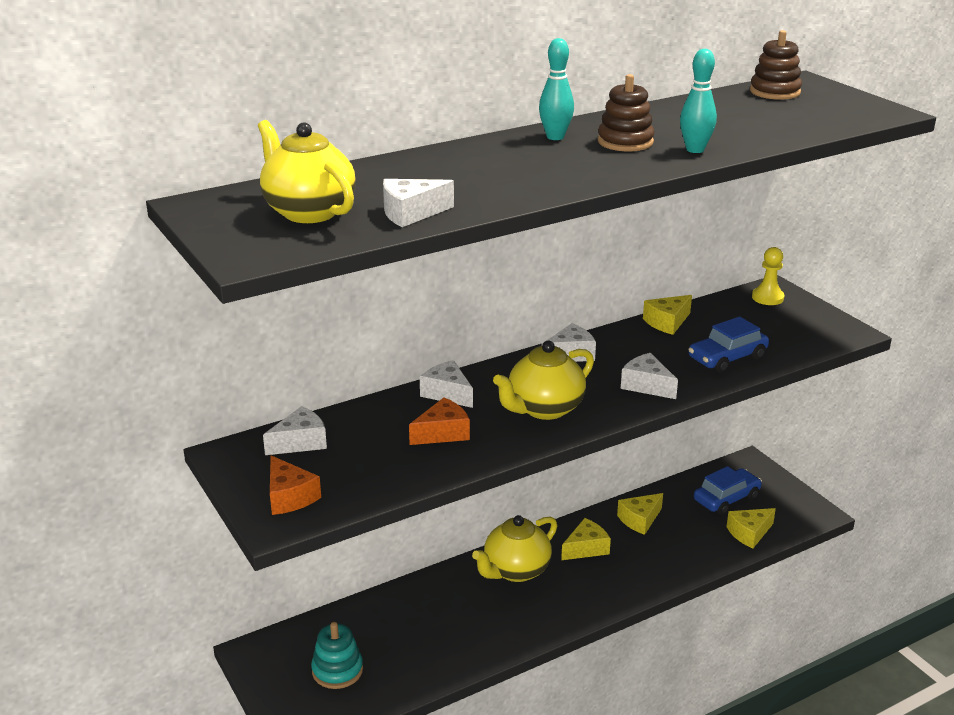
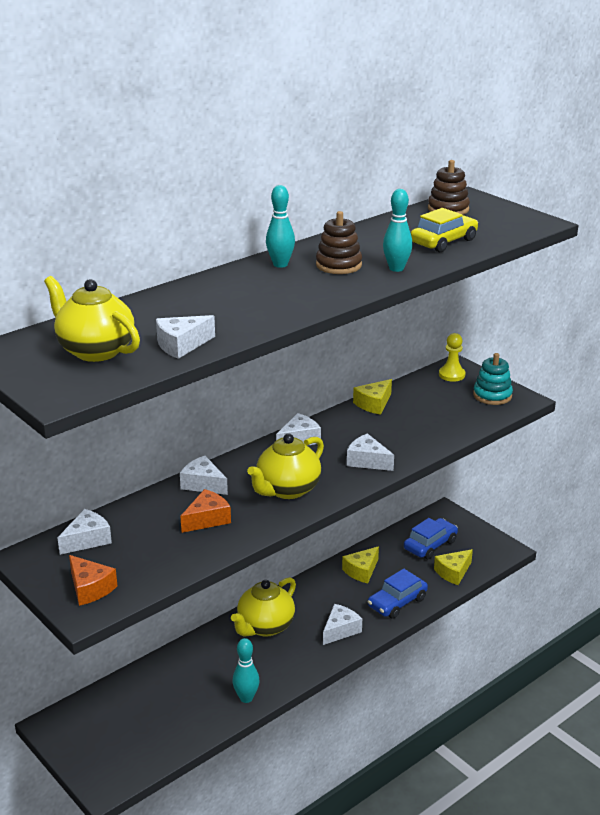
camera: 10 degrees left, 0 degrees up
turquoise stacking toy [311,622,363,689] -> turquoise stacking toy moved to [473,353,513,405]
yellow cheese [561,518,611,560] -> none
blue car [688,317,769,373] -> blue car moved to [368,569,428,619]
none -> turquoise bowling pin [232,638,260,703]
none -> white cheese [323,604,362,645]
none -> yellow car [411,208,478,252]

